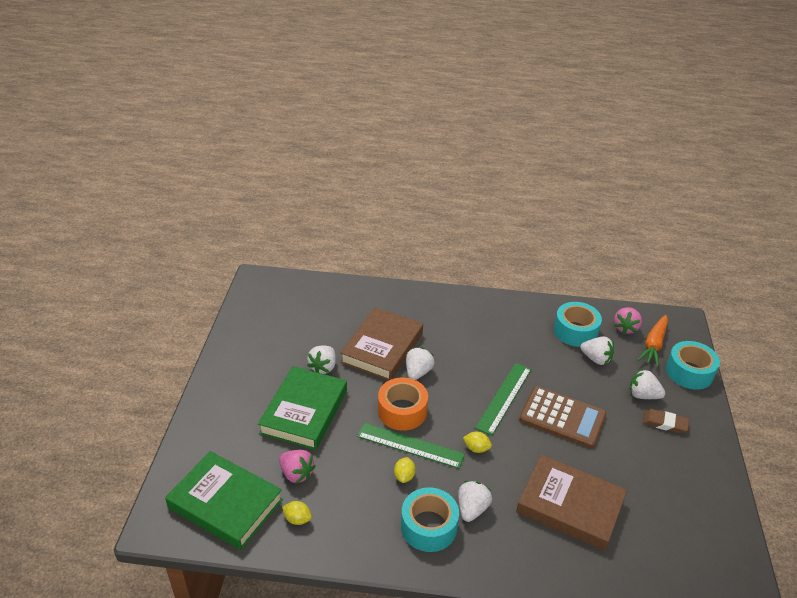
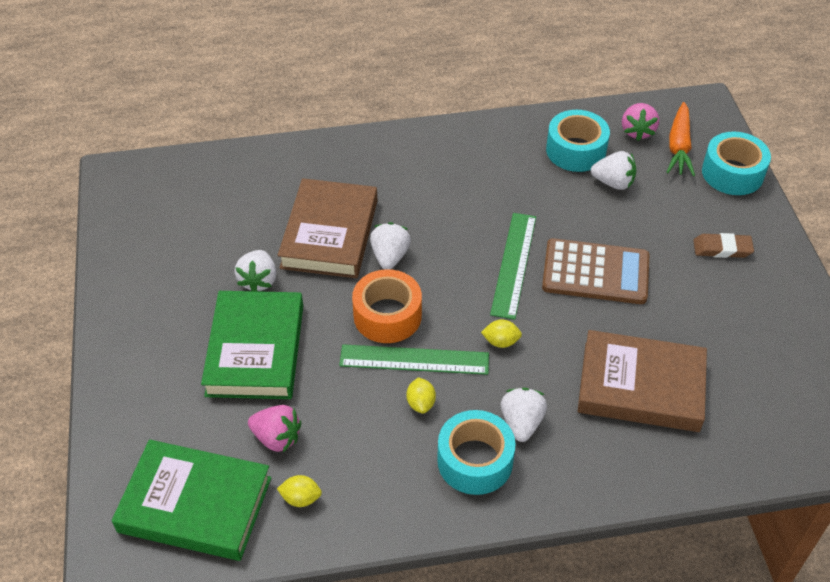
camera: 15 degrees left, 10 degrees up
white strawberry [630,369,665,399] -> none

